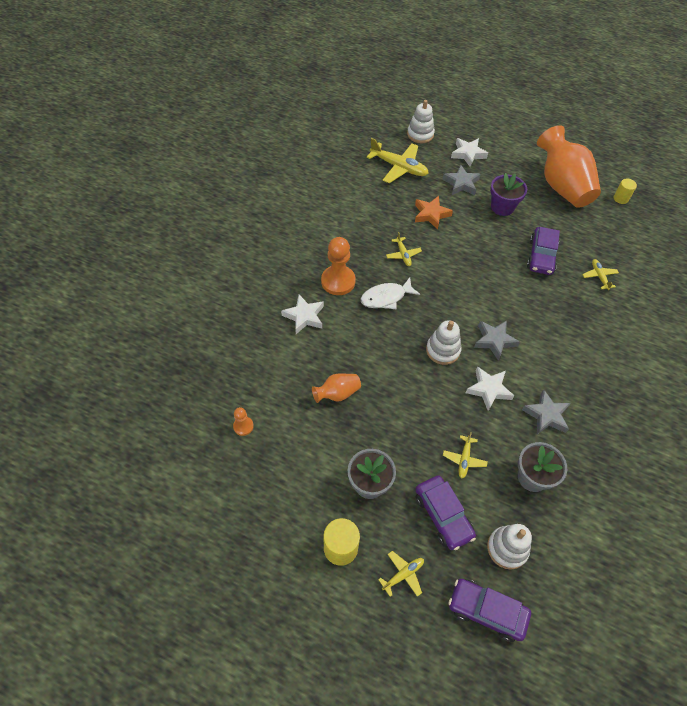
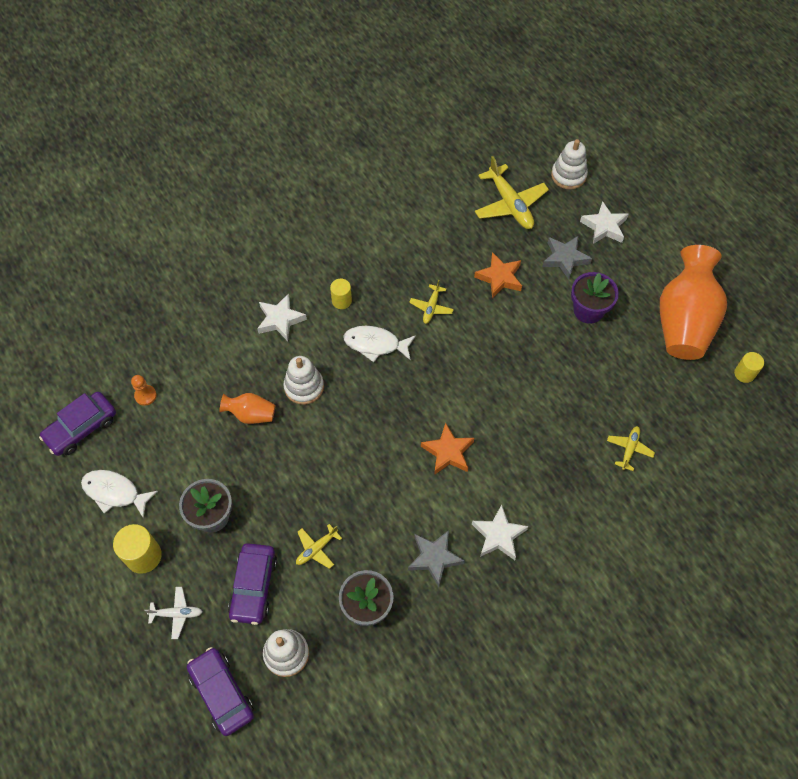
camera: 35 degrees right, 5 degrees up
orange pawn [321,237,356,295] -> yellow cylinder [330,279,352,309]
yellow plane [378,551,424,597] -> white plane [144,587,202,639]
white stacking toy [426,320,461,365] -> white stacking toy moved to [283,356,324,405]
white star [466,366,514,411] -> white star moved to [472,504,529,560]
grey star [474,320,520,361] -> orange star [421,422,474,475]
purple car [527,227,560,275] -> purple car moved to [39,392,116,456]
none -> white fish [81,470,158,519]

